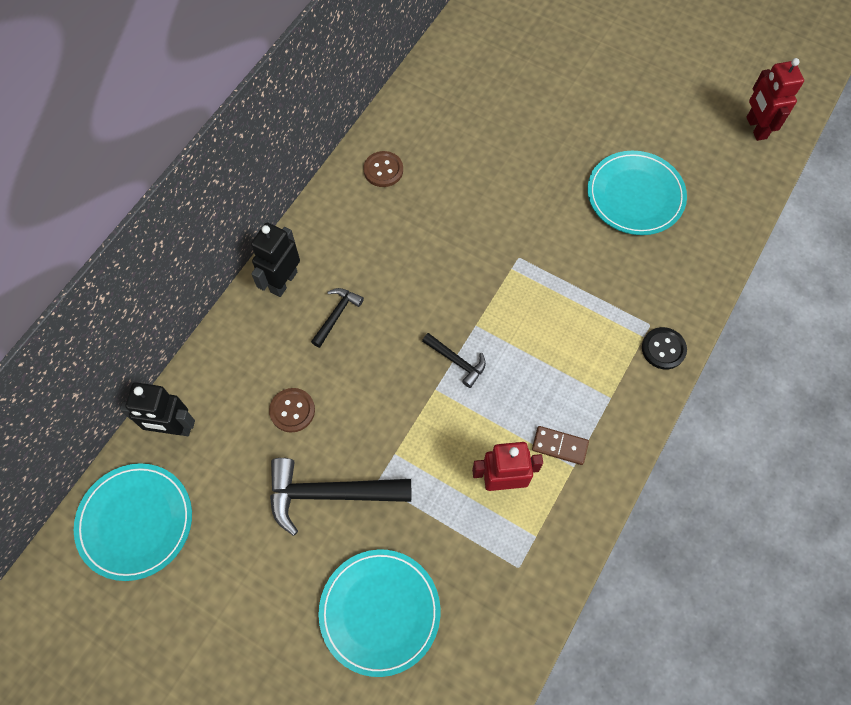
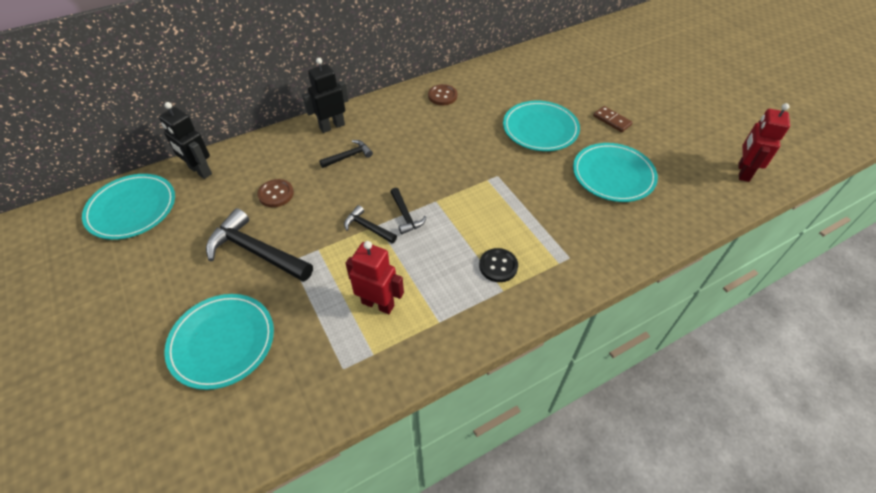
camera: 30 degrees right, 15 degrees down
brown domino [532,426,589,465] -> brown domino moved to [593,106,633,132]
black button [642,327,687,369] -> black button moved to [479,248,518,282]
none -> black hammer [344,205,397,243]
none -> turquoise plate [503,101,580,151]

